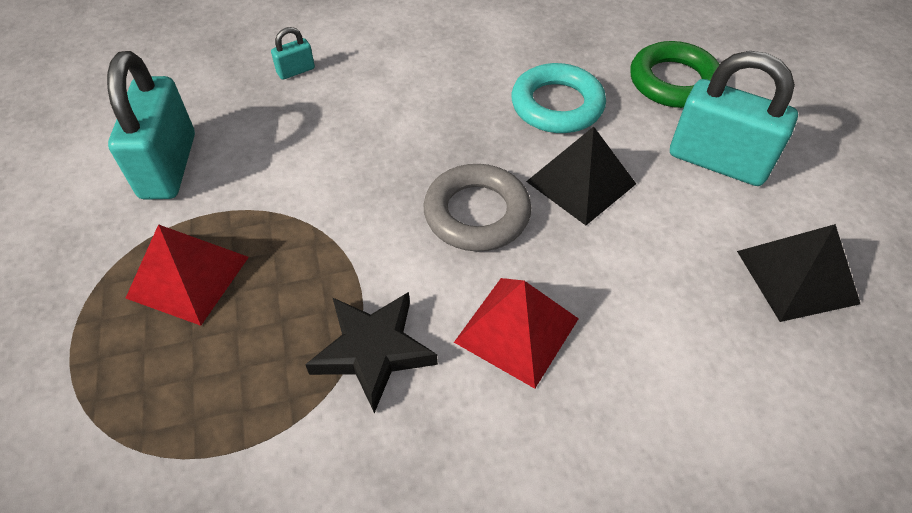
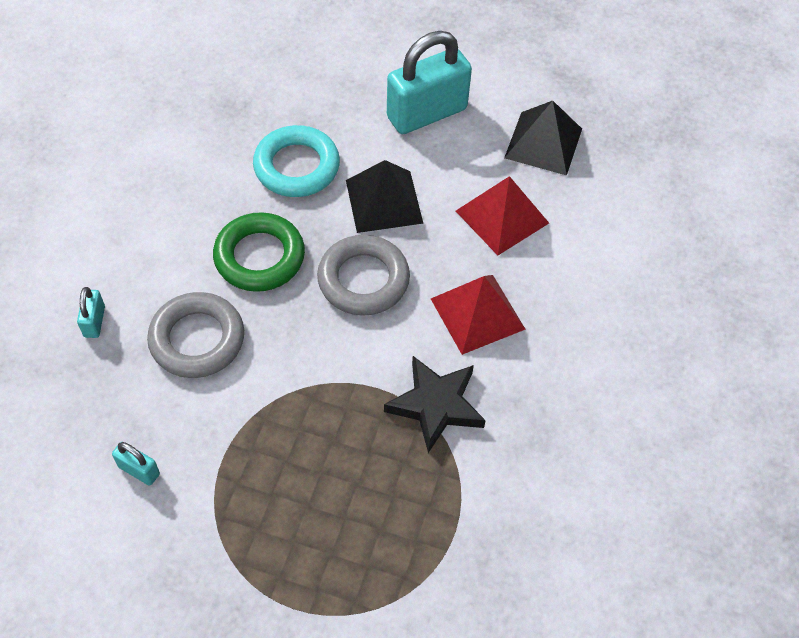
camera: 60 degrees left, 5 degrees up
turquoise padlock [107,51,195,200] -> turquoise padlock [112,442,160,486], size x0.43
red pyramid [126,224,249,326] -> red pyramid moved to [456,176,549,255]
green ring [630,41,720,108] -> green ring moved to [213,212,305,292]
none -> grey ring [147,292,244,378]

